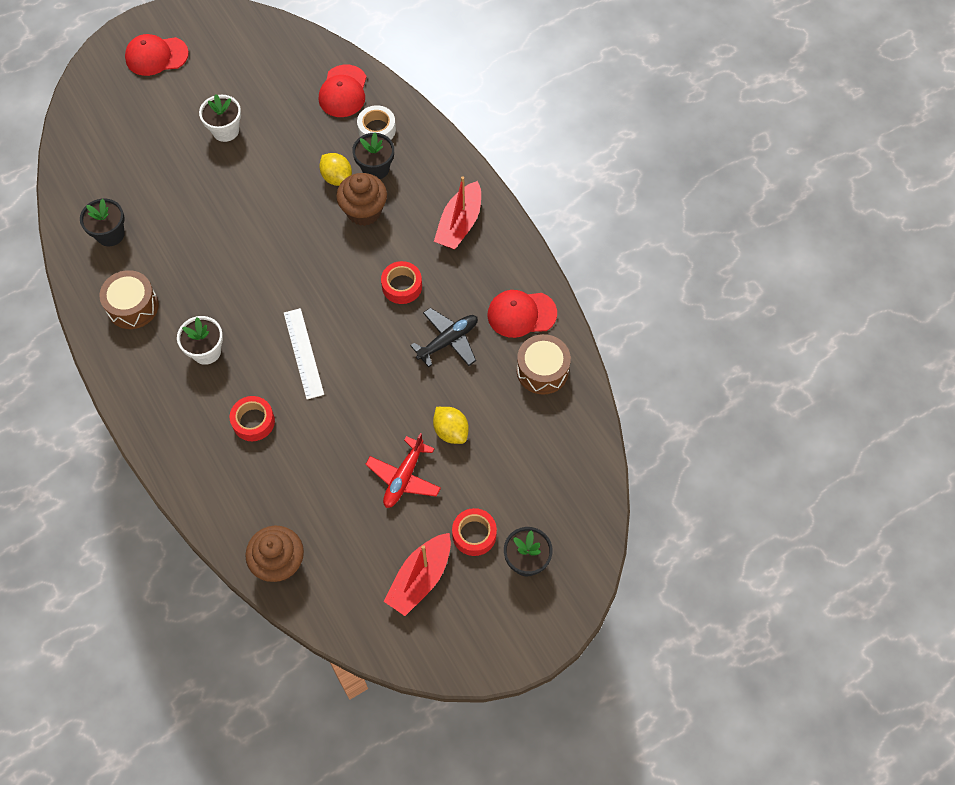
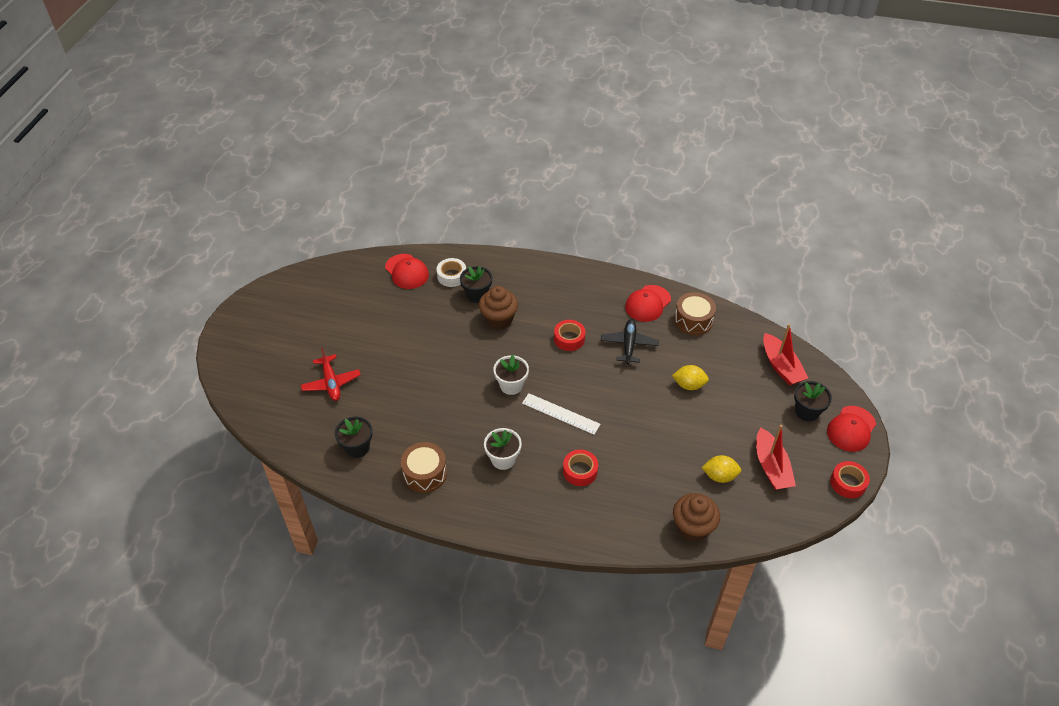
camera: 45 degrees left, 15 degrees down
red cap [125,34,189,76] -> red cap moved to [827,406,876,452]
white flower pot [199,94,241,142] -> white flower pot moved to [494,355,529,395]
yellow lemon [319,153,352,186] -> yellow lemon moved to [701,455,741,483]
red plane [365,433,441,508] -> red plane moved to [301,348,361,401]
red boat [434,176,481,250] -> red boat moved to [763,324,808,386]
red tape [452,508,497,556] -> red tape moved to [830,461,870,498]

